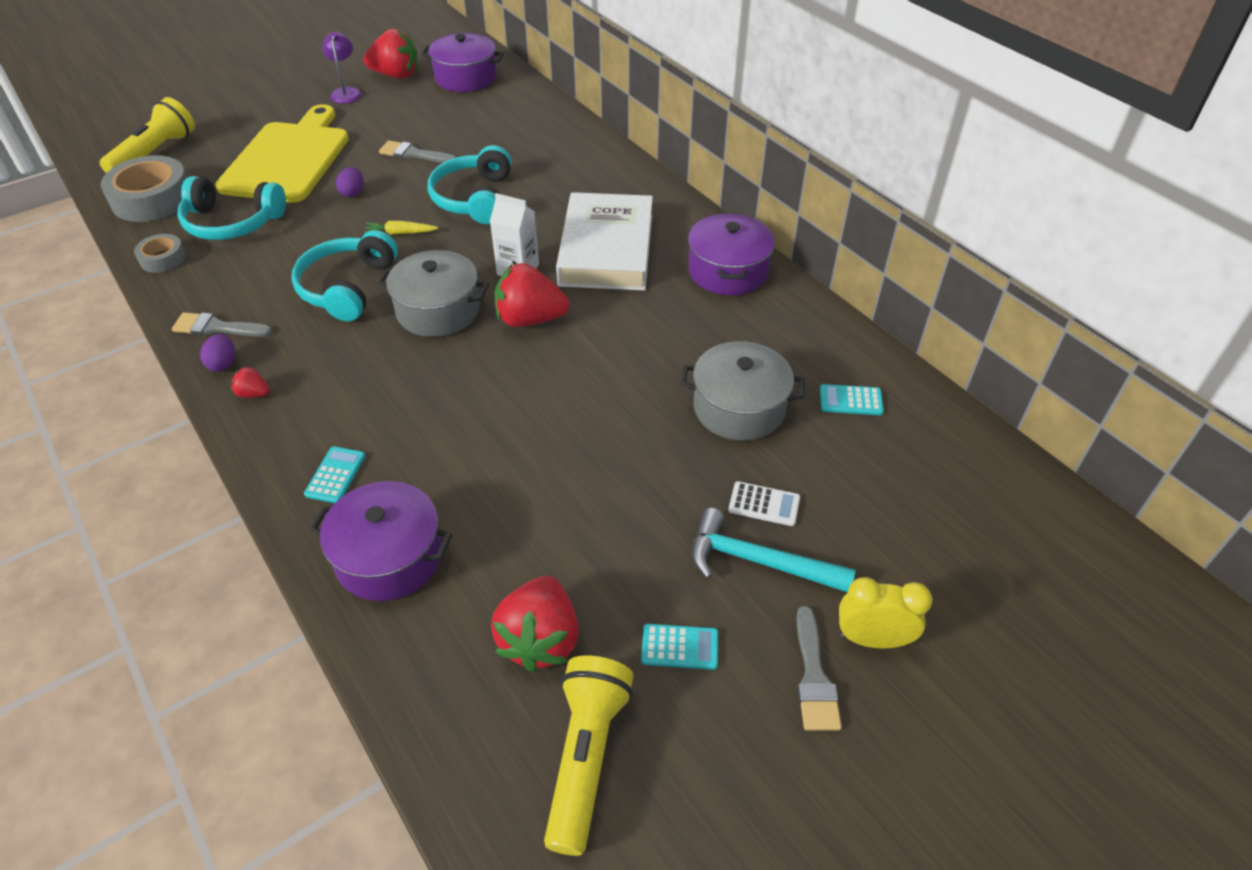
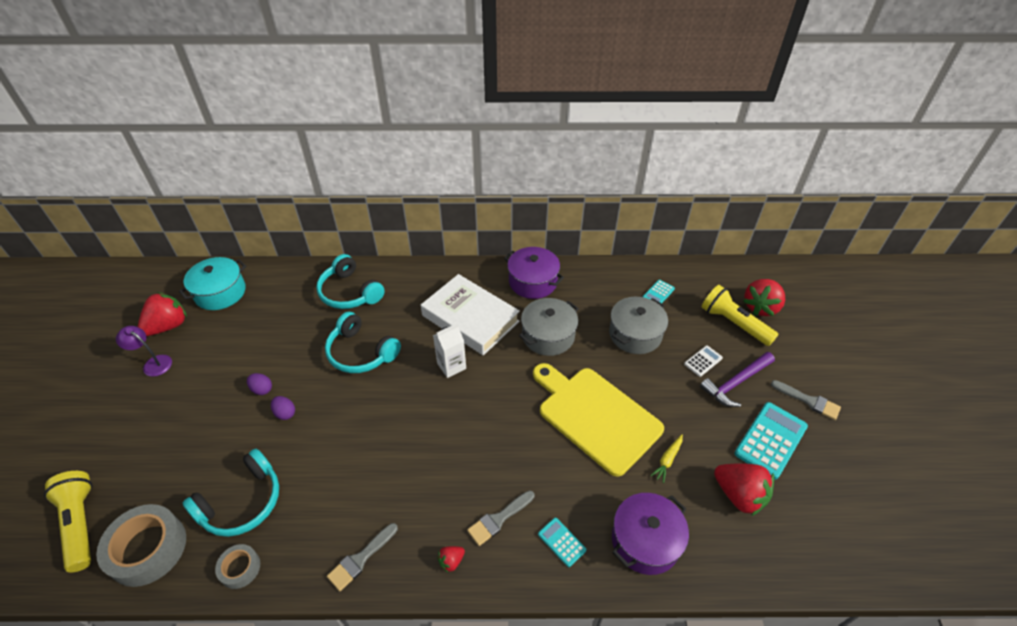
camera: 55 degrees left, 0 degrees up
purple egg [200,334,235,372] -> purple egg moved to [247,373,272,395]
yellow cutting board [215,104,349,202] -> yellow cutting board moved to [533,363,664,477]
turquoise headphones [291,230,398,321] -> turquoise headphones moved to [316,254,385,309]
yellow carrot [363,221,438,235] -> yellow carrot moved to [650,435,683,483]
grey pot [377,250,489,337] -> grey pot moved to [519,298,579,356]
grey brush [379,140,456,163] -> grey brush moved to [467,490,534,546]
purple pot [421,33,504,92] -> turquoise pot [179,257,247,310]
red strawberry [495,263,570,327] -> red strawberry moved to [743,279,785,316]
yellow flashlight [544,655,633,856] -> yellow flashlight moved to [701,285,779,346]
turquoise calculator [641,624,718,670] -> turquoise calculator [734,402,808,480], size x1.94
turquoise hammer [692,508,856,593] -> purple hammer [700,352,775,407]
yellow clock [839,577,932,648] -> none

